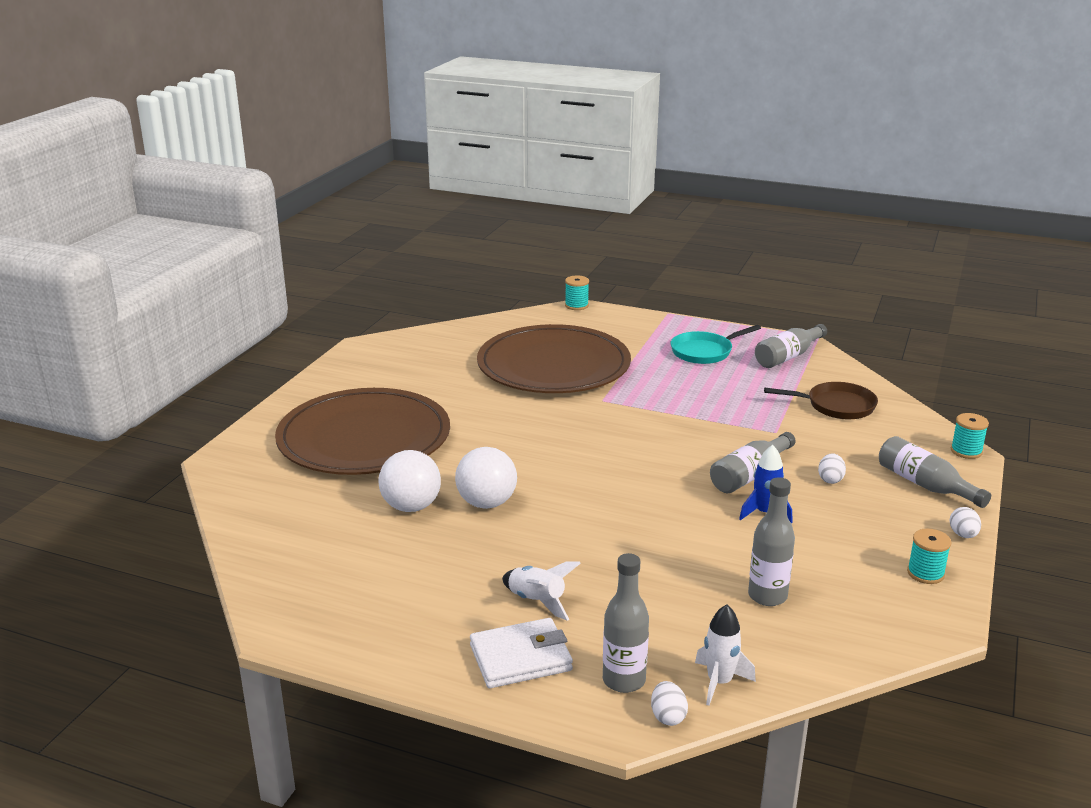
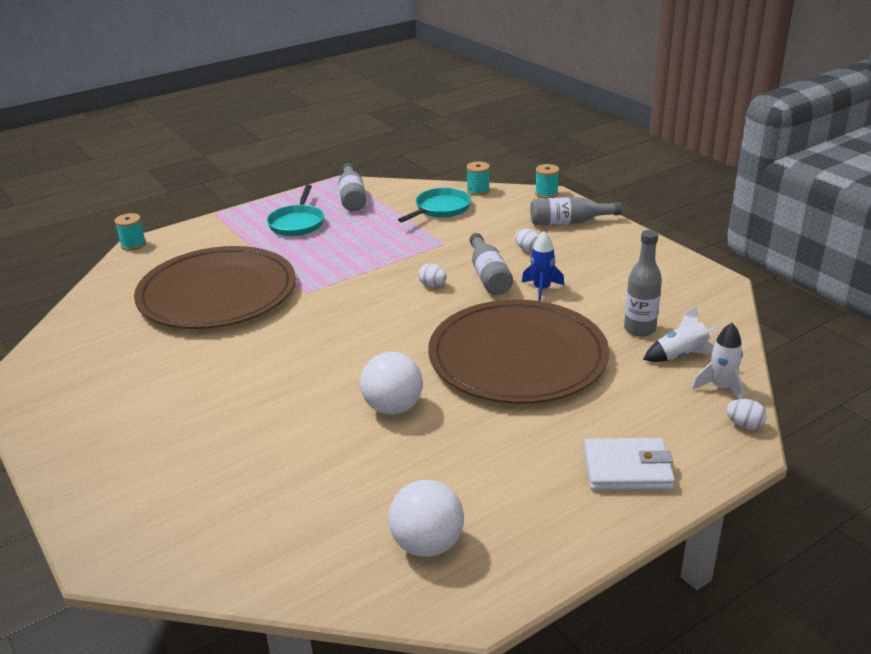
camera: 55 degrees left, 5 degrees up
brown plate [275,388,450,475] -> brown plate moved to [428,299,609,404]
white ball [378,450,441,512] -> white ball moved to [388,480,464,557]
white wallet [470,618,573,688] -> white wallet turned 75 degrees clockwise [584,438,675,491]
white rocket [502,561,581,621] -> white rocket moved to [643,306,719,362]
grey bottle [603,553,649,693] -> none
brown pan [764,382,878,419] -> turquoise pan [398,188,471,222]
turquoise spool [907,529,952,584] -> turquoise spool moved to [467,161,490,196]
white egg [950,507,981,538] -> white egg moved to [418,264,447,287]

